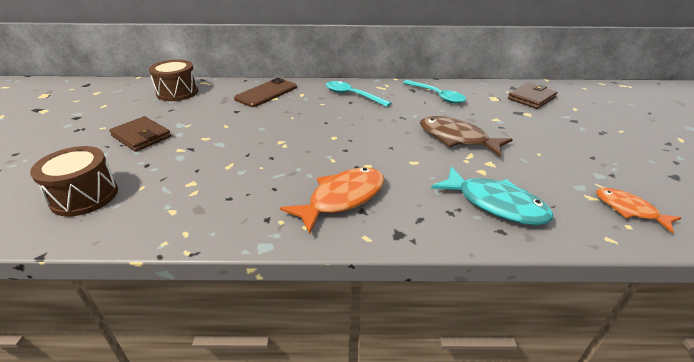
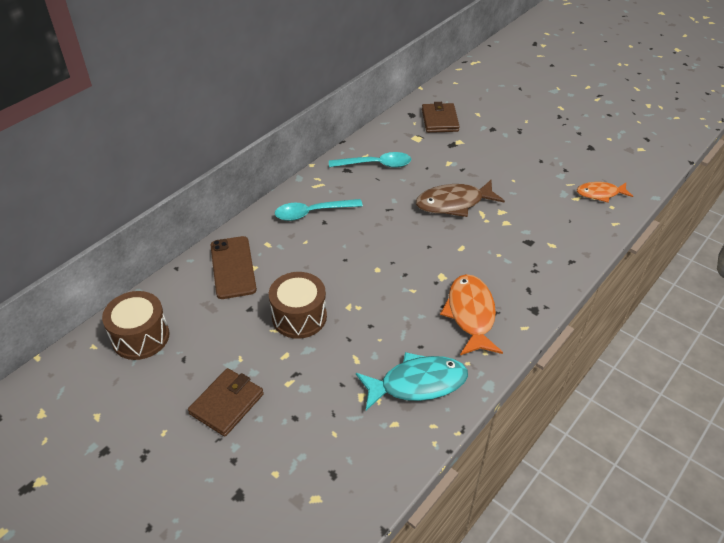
camera: 50 degrees left, 10 degrees up
brown drum [30,146,118,216] -> brown drum moved to [269,272,327,339]
brown wallet [109,116,171,152] -> brown wallet turned 45 degrees counterclockwise [188,368,264,437]
turquoise fish [431,166,553,225] -> turquoise fish moved to [356,352,468,410]

